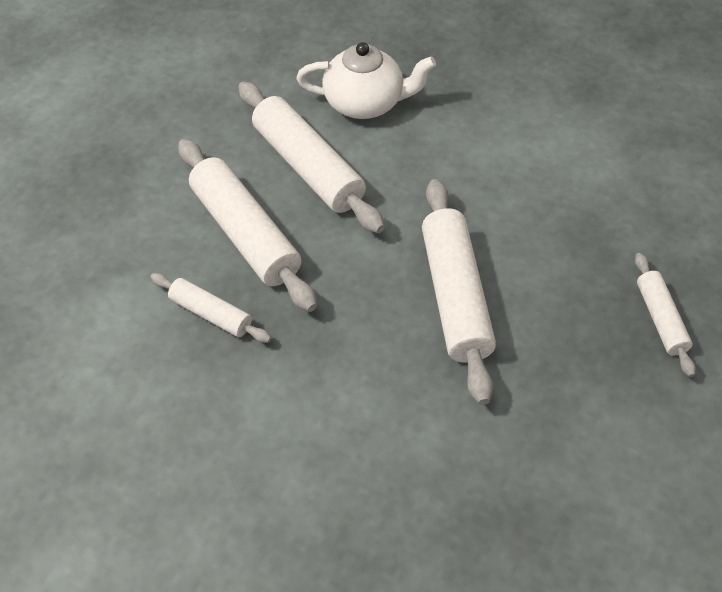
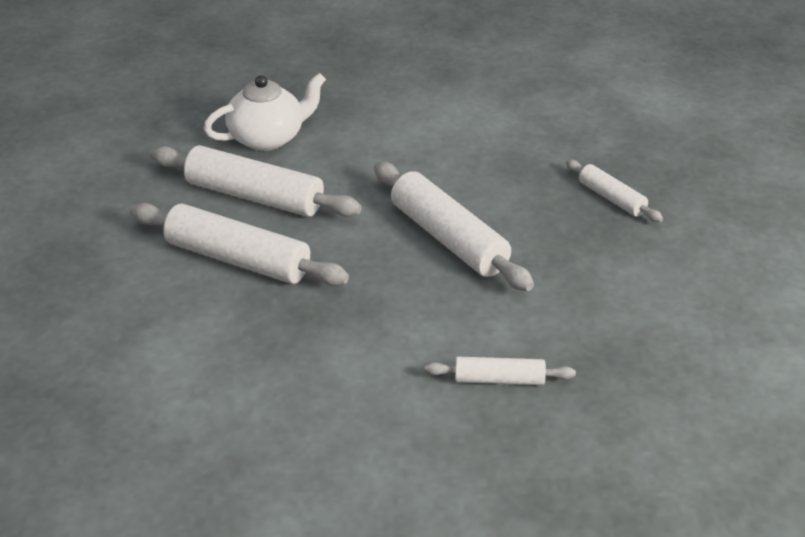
camera: 30 degrees left, 15 degrees down
white rolling pin [150,273,272,343] -> white rolling pin moved to [425,357,576,385]

